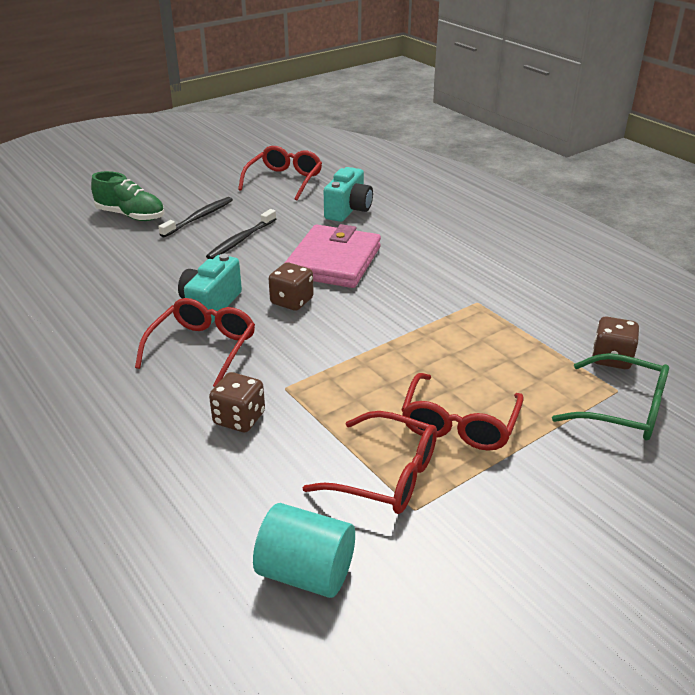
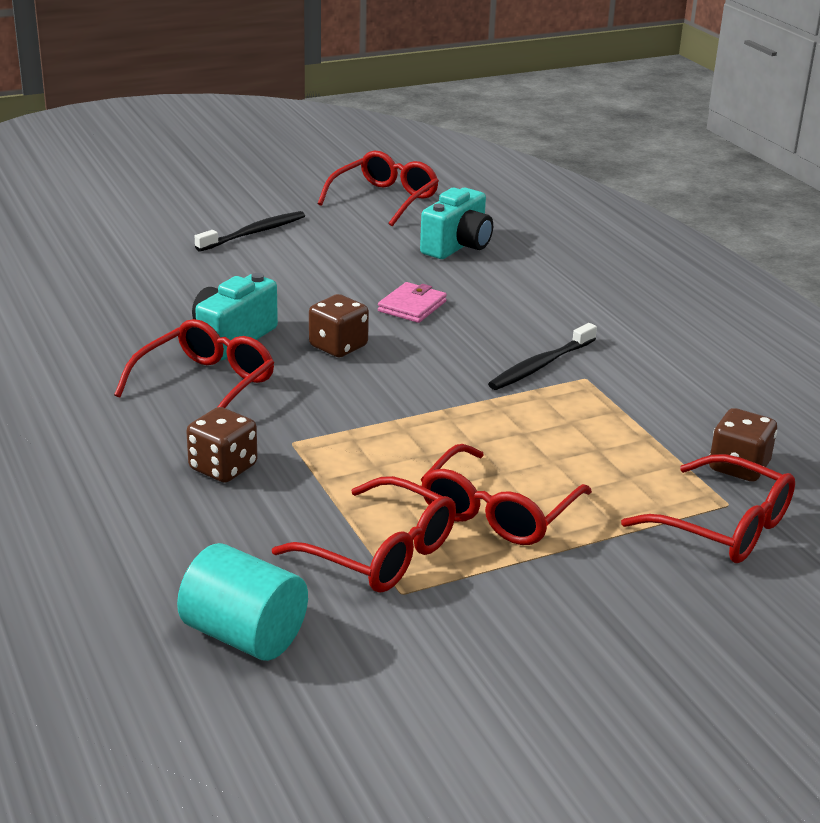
camera: 10 degrees right, 5 degrees down
green shoe [91,171,164,221] -> none
black toothbrush [206,209,276,259] -> black toothbrush moved to [488,323,597,390]
pink wallet [285,224,381,288] -> pink wallet [378,282,447,323], size x0.48
green glasses [552,353,669,440] -> red glasses [621,454,795,563]

